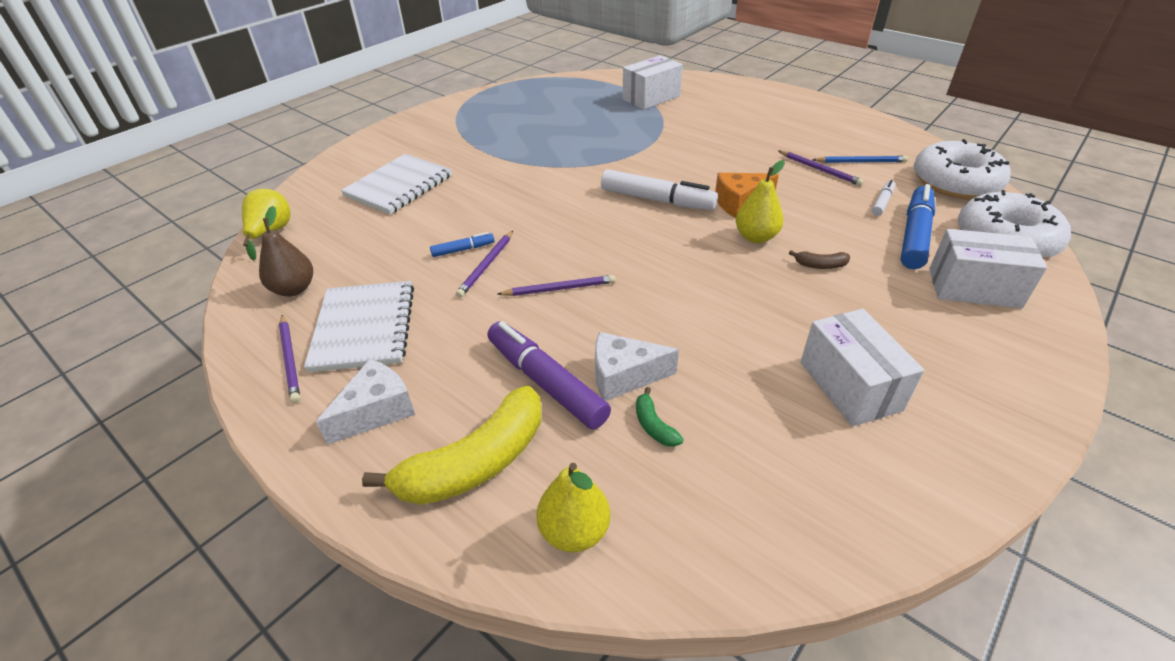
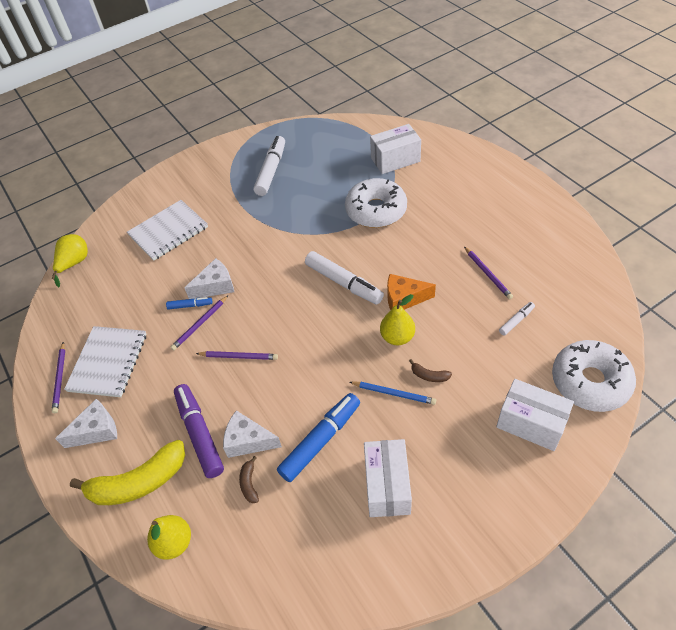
camera: 20 degrees right, 10 degrees up
brown pear [259,206,313,297] -> none
green banana [636,387,683,447] -> brown banana [239,456,259,503]
blue pencil [812,156,908,163] -> blue pencil moved to [350,382,436,405]
blue marker [901,184,935,269] -> blue marker moved to [277,393,360,482]
white donut [914,139,1011,199] -> white donut moved to [345,178,407,228]
none -> white cheese [185,258,234,299]
none -> white marker [253,136,285,196]

